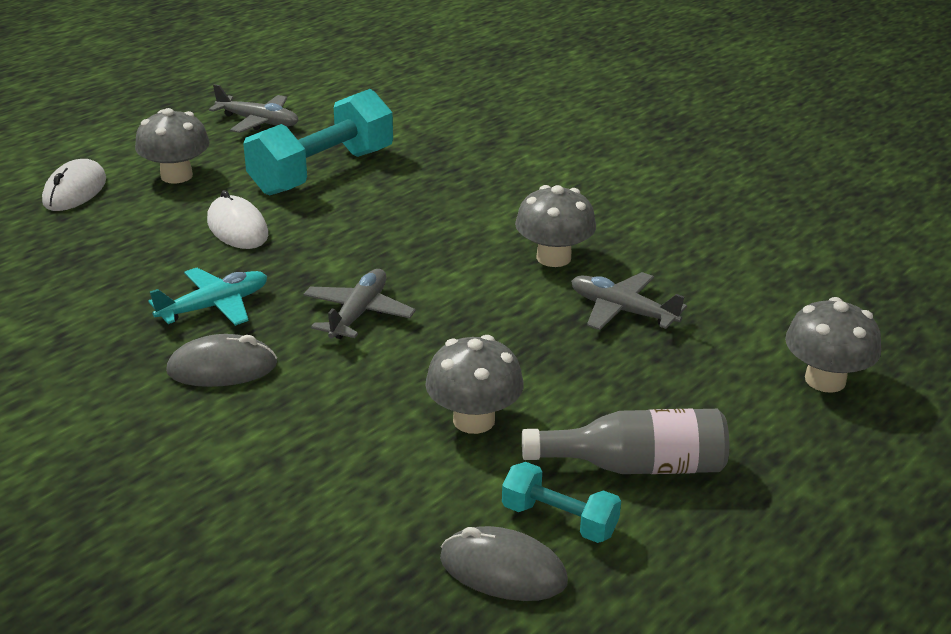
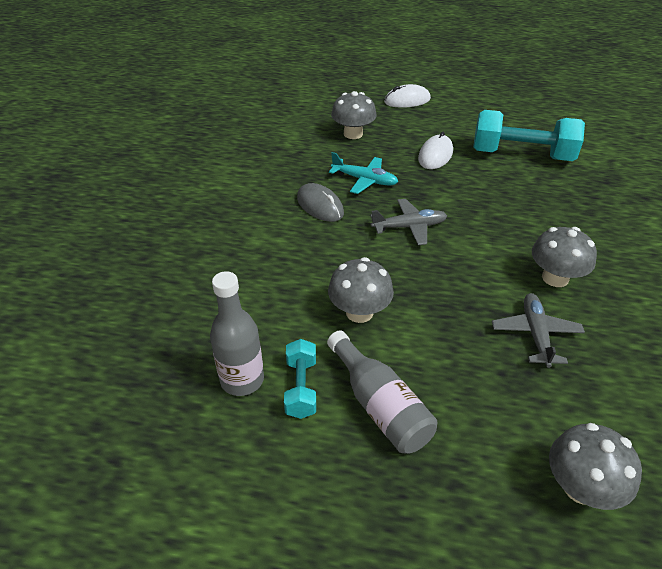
camera: 60 degrees right, 10 degrees up
grey mushroom [135,108,210,183] -> grey mushroom moved to [331,91,377,139]
grey plane [209,84,299,133] -> none
grey mouse [440,526,568,601] -> grey bottle [210,271,264,396]

